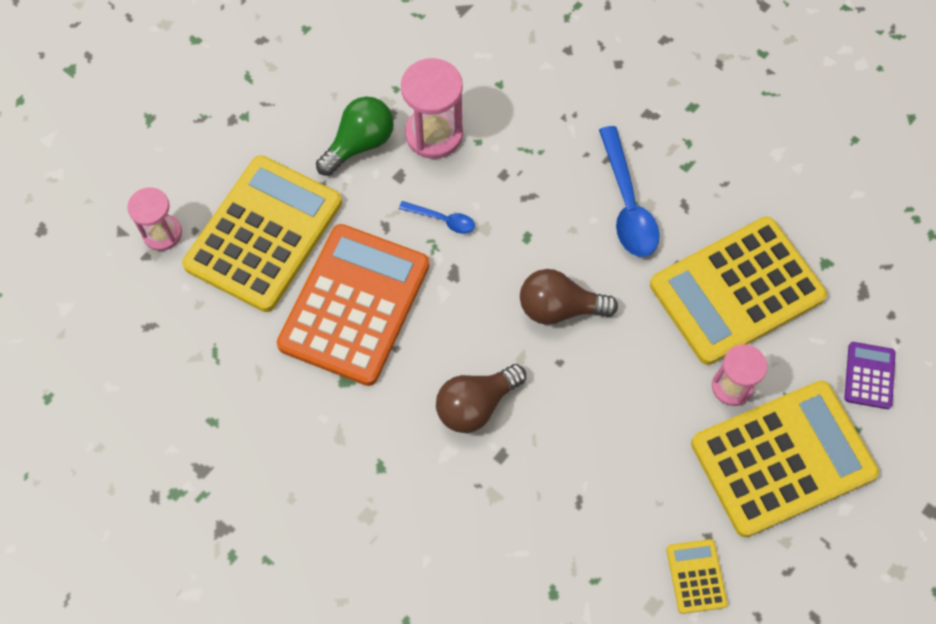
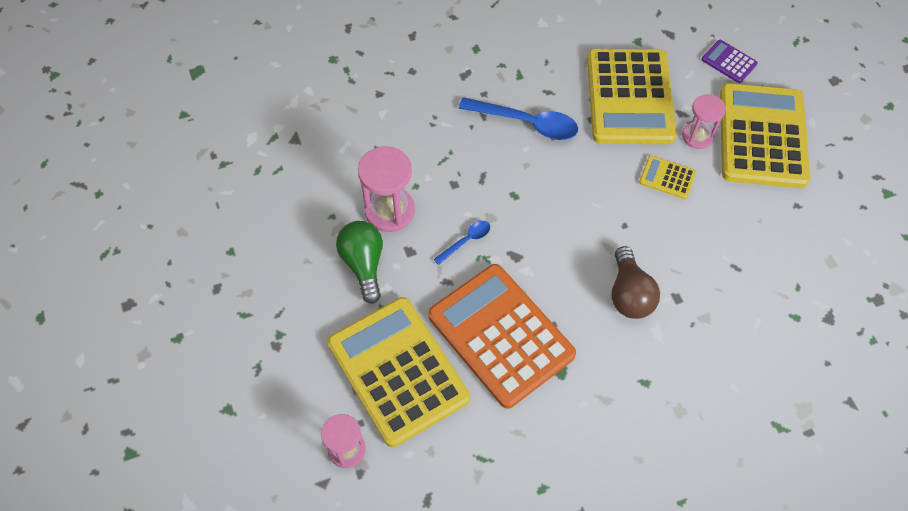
camera: 60 degrees left, 5 degrees down
brown light bulb [520,269,618,325] -> none
yellow calculator [666,539,728,614] -> yellow calculator moved to [639,155,696,199]

